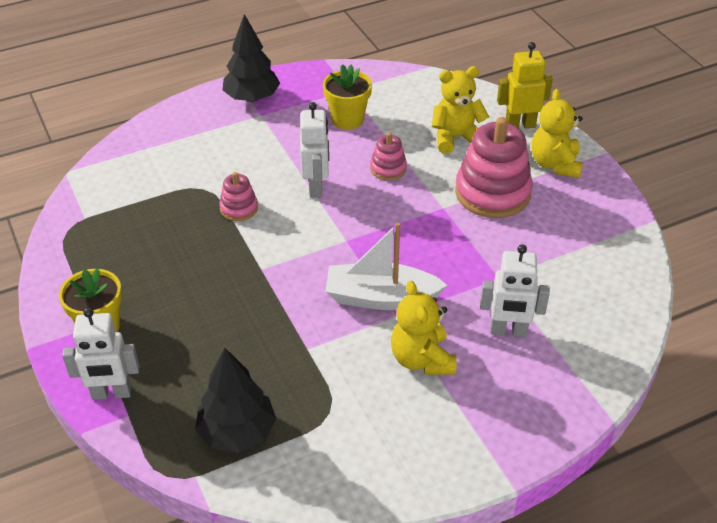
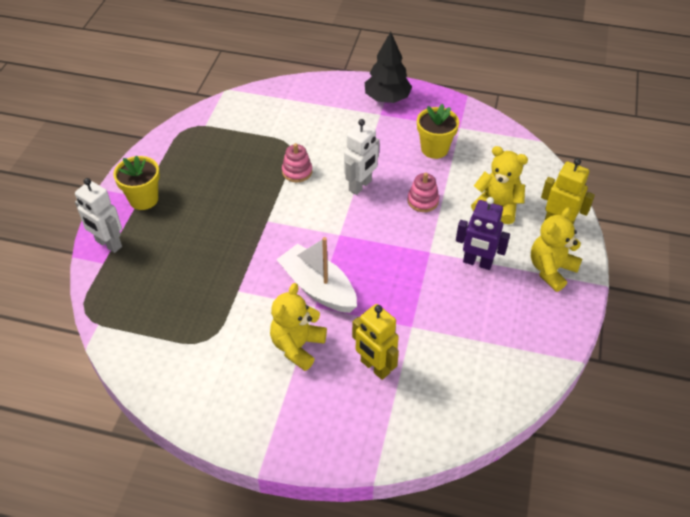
camera: 40 degrees right, 5 degrees up
black tree [195,348,276,453] -> none
pink stacking toy [455,117,532,218] -> purple robot [456,197,510,270]
white robot [480,245,550,337] -> yellow robot [352,304,399,380]

